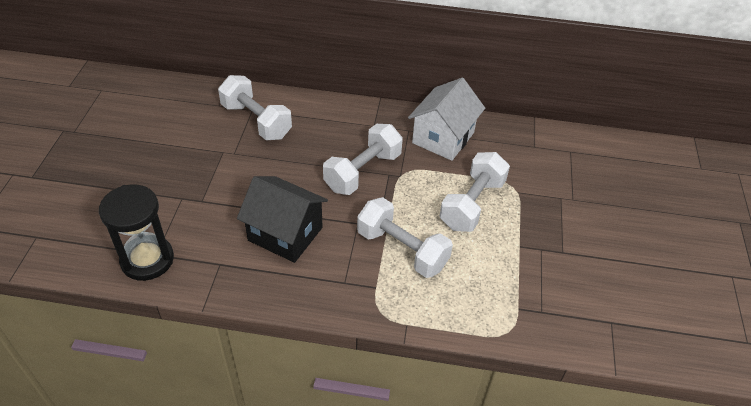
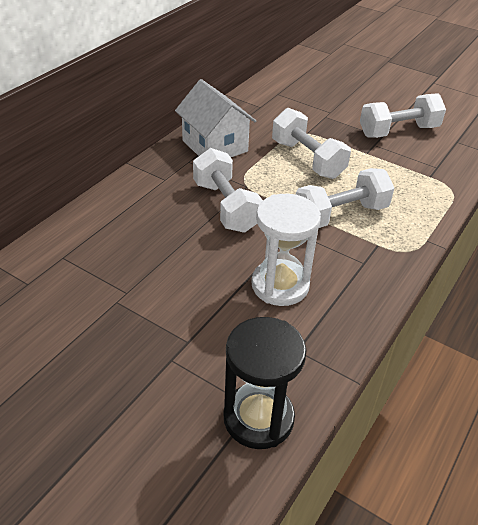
camera: 65 degrees left, 5 degrees down
white dumbbell [218,75,292,140] -> white dumbbell moved to [360,93,446,138]
black house [237,176,328,263] -> white hourglass [251,194,321,306]

